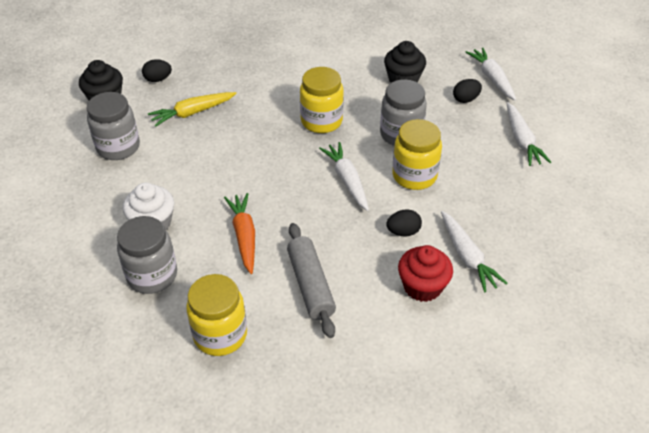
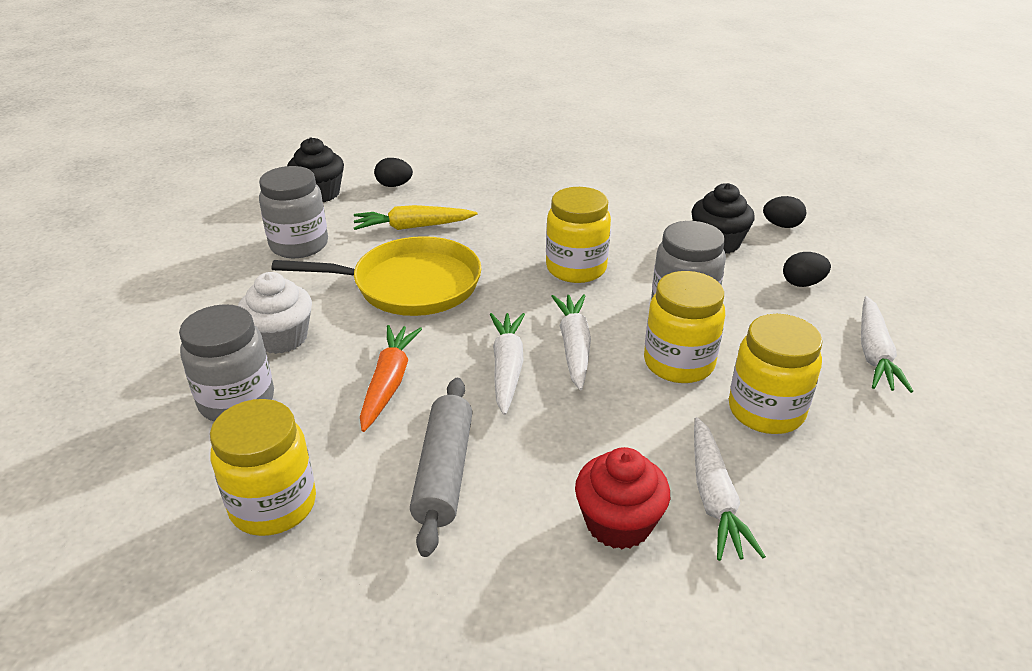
camera: 20 degrees right, 10 degrees down
black egg [386,209,422,237] -> black egg moved to [763,196,806,228]
white carrot [466,47,516,100] -> white carrot moved to [490,313,525,415]
none -> yellow pan [272,236,482,316]
none -> yellow jar [729,314,823,434]

